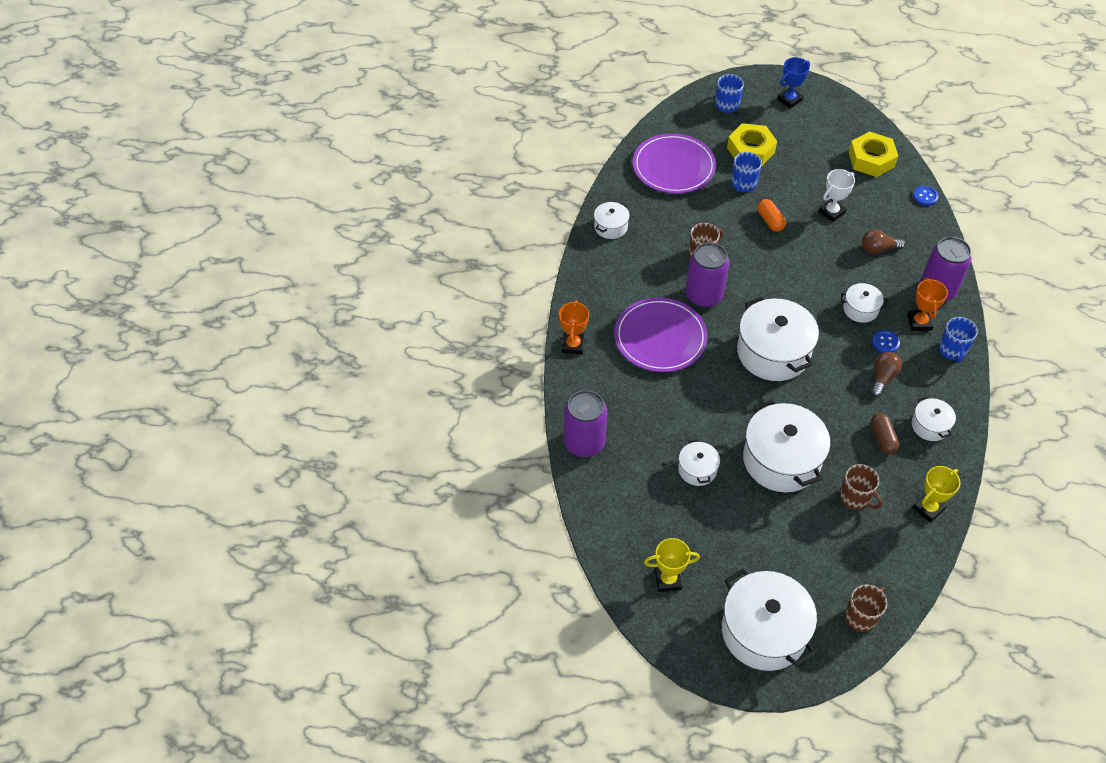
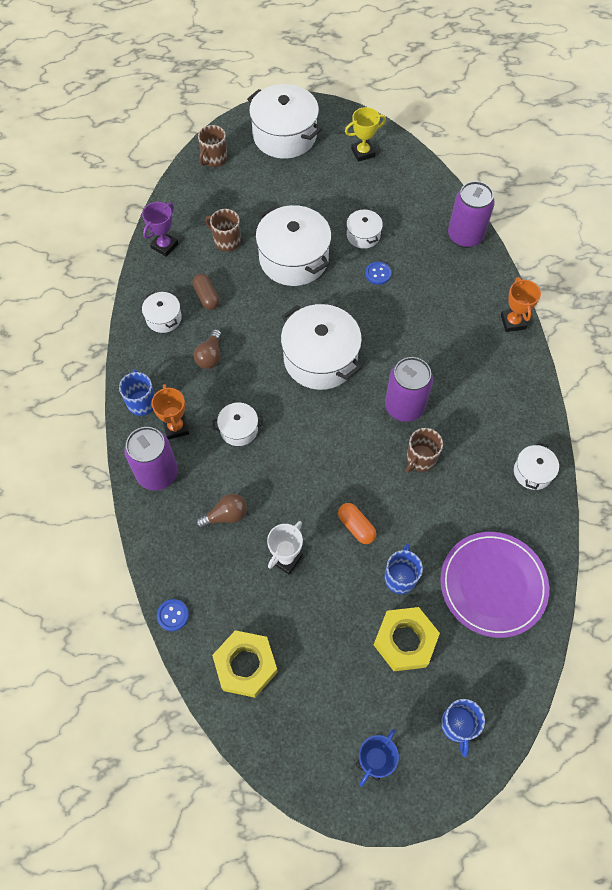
camera: 165 degrees right, 10 degrees up
purple plate [614,298,708,372] -> none
blue button [872,330,900,353] -> blue button moved to [365,262,391,285]
yellow trophy [912,466,960,523] -> purple trophy [142,202,178,257]

